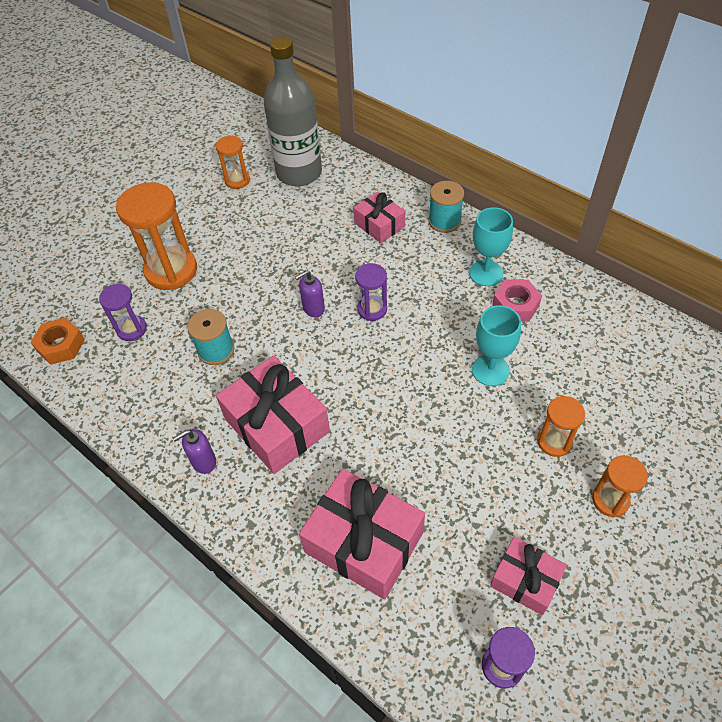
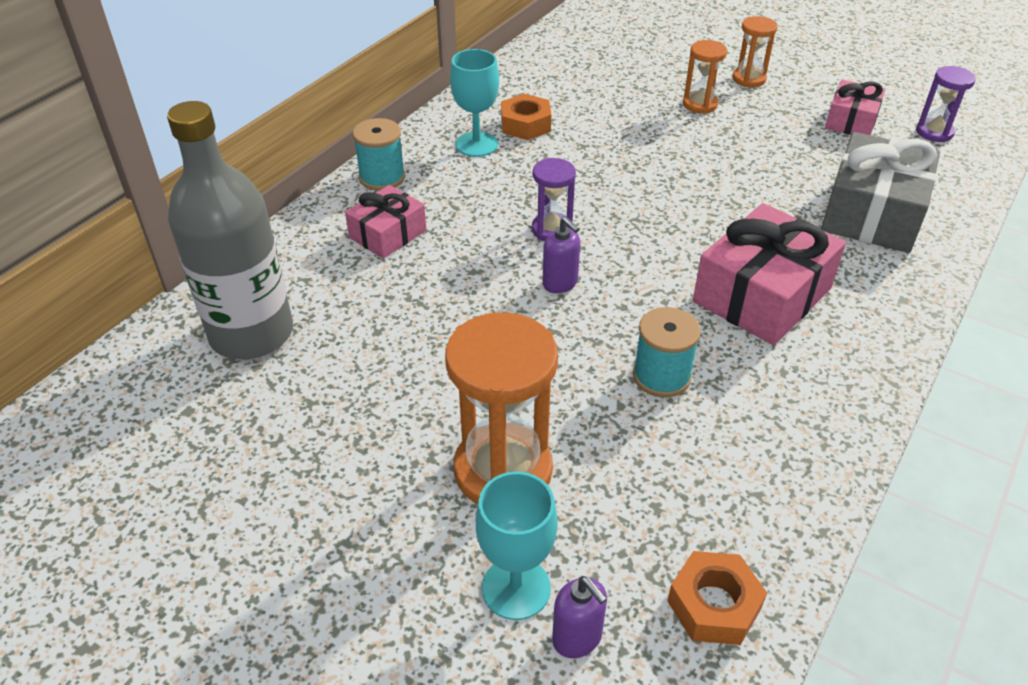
camera: 100 degrees left, 10 degrees down
purple hourglass [99,284,147,341] -> none
purple soap dispenser [173,429,216,474] -> purple soap dispenser moved to [552,576,607,658]
orange hourglass [216,135,250,189] -> none
pink gift [299,469,425,600] -> grey gift [821,132,940,253]
turquoise goblet [472,305,521,386] -> turquoise goblet moved to [476,471,558,620]
pink nut [492,279,542,322] -> orange nut [501,94,551,140]

